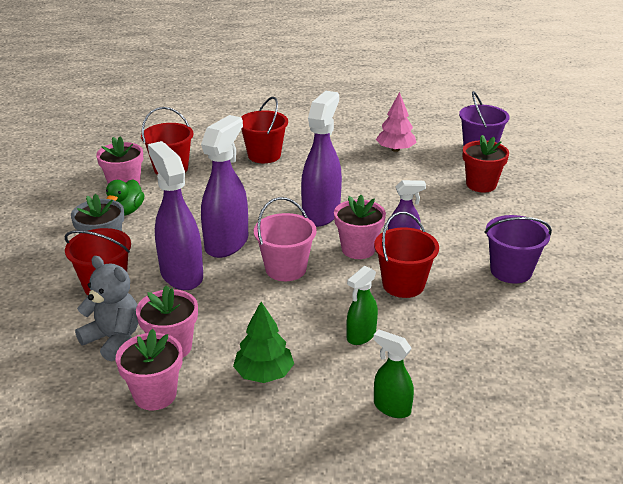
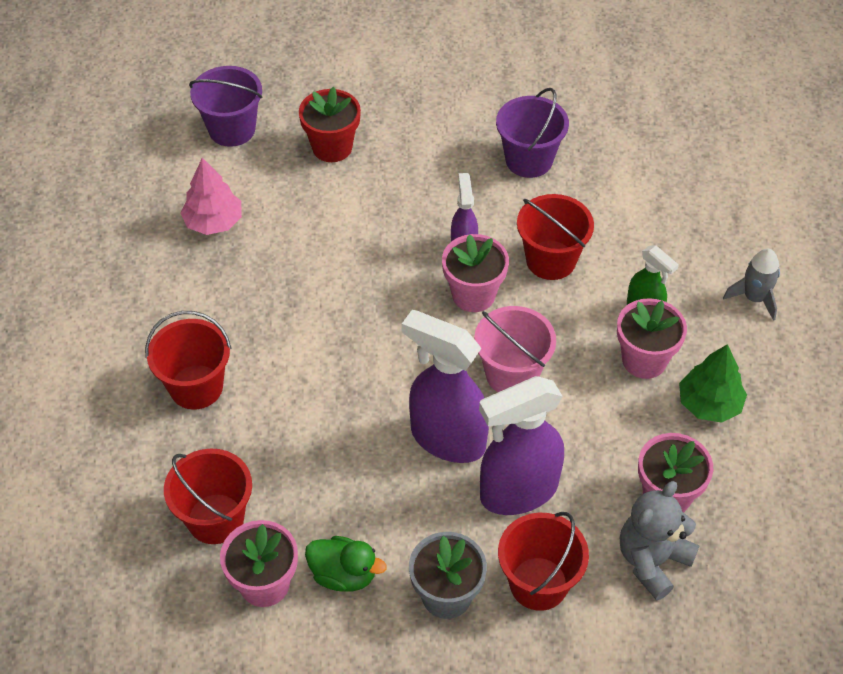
camera: 85 degrees left, 20 degrees up
pink flower pot [116,329,183,410] -> pink flower pot moved to [617,298,687,379]
purple spray bottle [301,91,342,227] -> none
green spray bottle [373,330,414,418] -> grey rocket [723,249,780,321]

